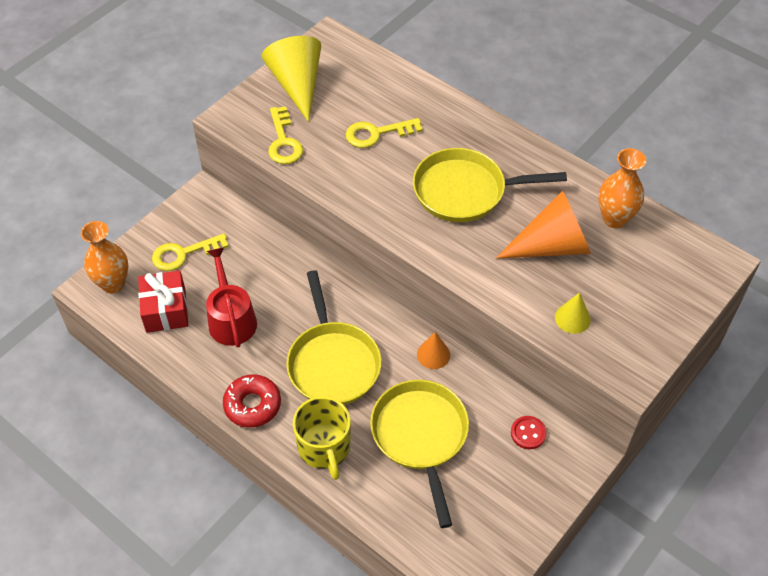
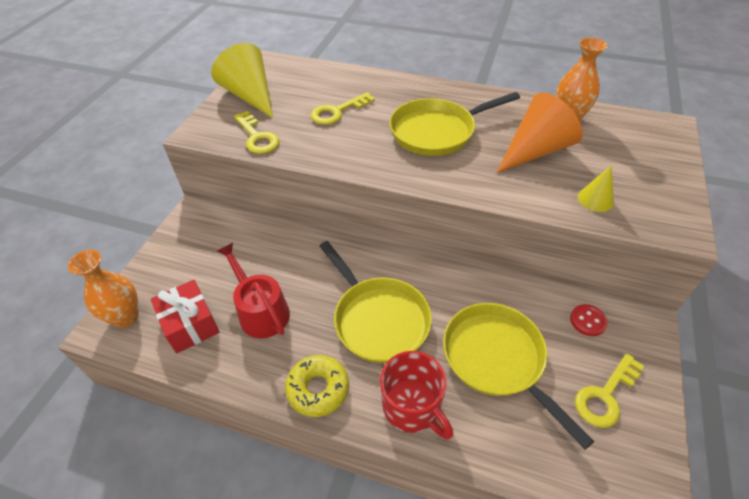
camera: 20 degrees left, 5 degrees down
yellow key [152,233,229,271] -> yellow key moved to [575,353,644,428]
red donut [223,374,281,428] -> yellow donut [285,355,349,417]
yellow mug [293,397,351,480] -> red mug [380,351,453,439]
orange cone [417,332,450,369] -> none

